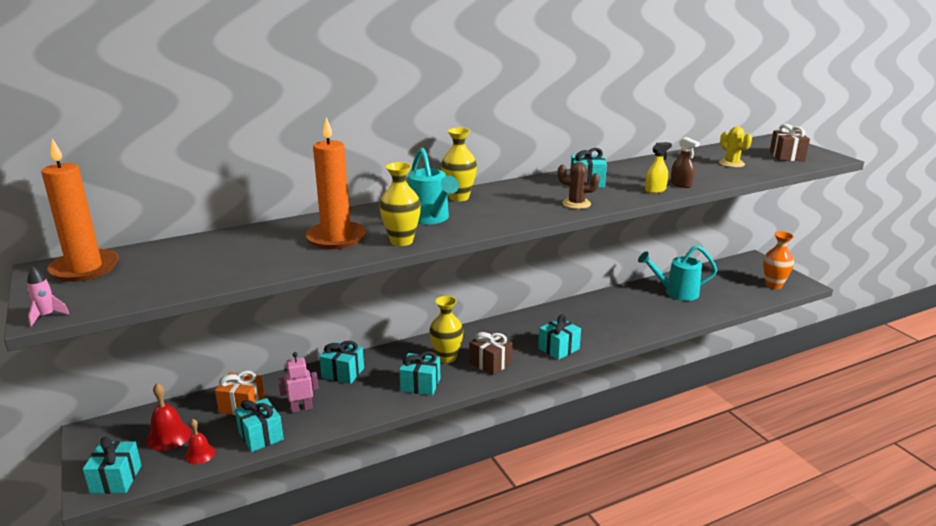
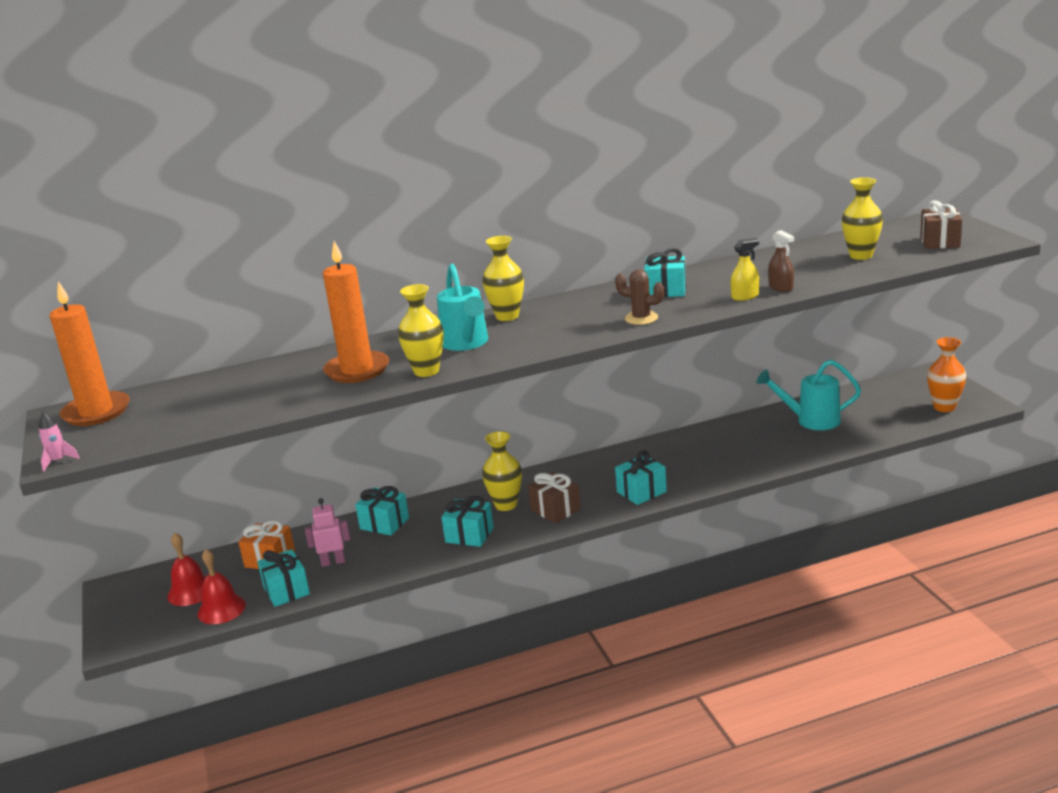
camera: 10 degrees right, 0 degrees up
turquoise gift [83,437,141,494] -> none
red bell [185,419,215,464] -> red bell [198,549,246,624], size x1.52
yellow cactus [719,127,752,168] -> yellow vase [842,177,883,260]

